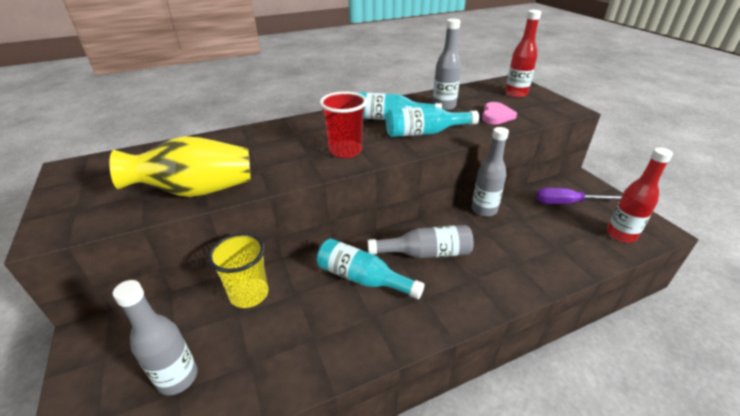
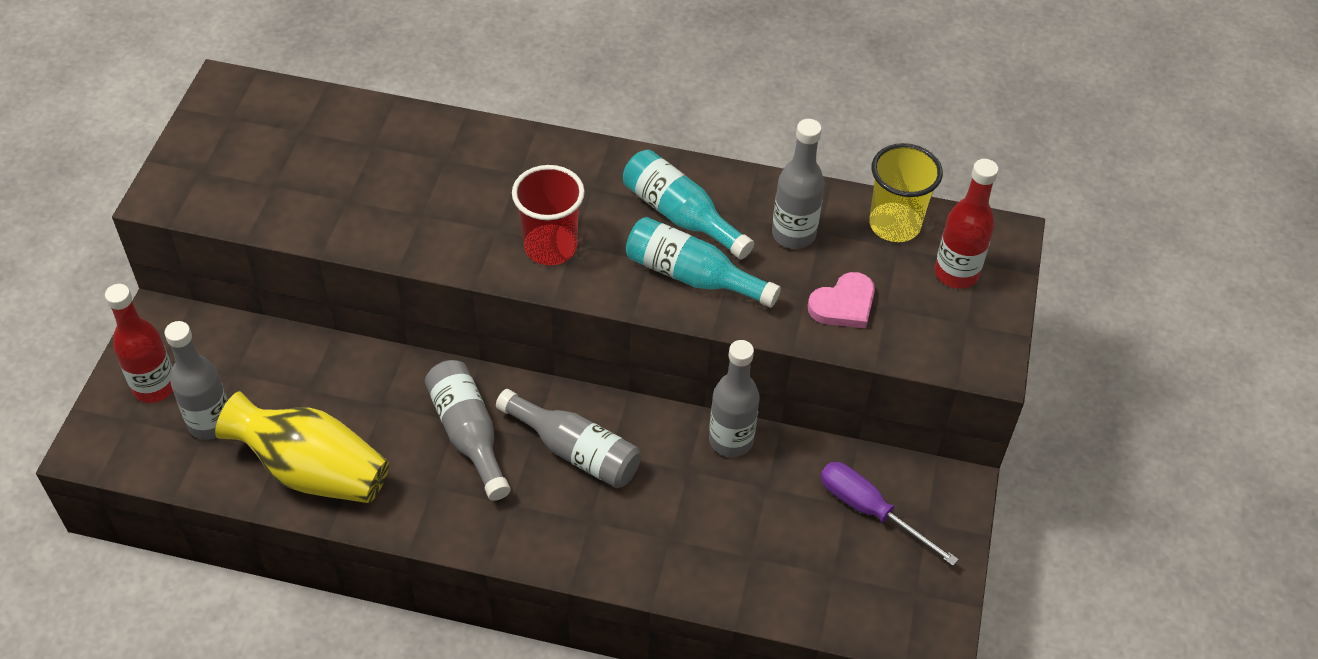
camera: 35 degrees right, 15 degrees up
yellow vase [109,136,251,197] -> yellow vase moved to [215,391,389,503]
yellow cup [208,233,268,308] -> yellow cup moved to [869,143,943,242]
turquoise bottle [317,239,424,299] -> grey bottle [425,360,511,501]
red bottle [607,147,673,243] -> red bottle moved to [105,284,173,403]

